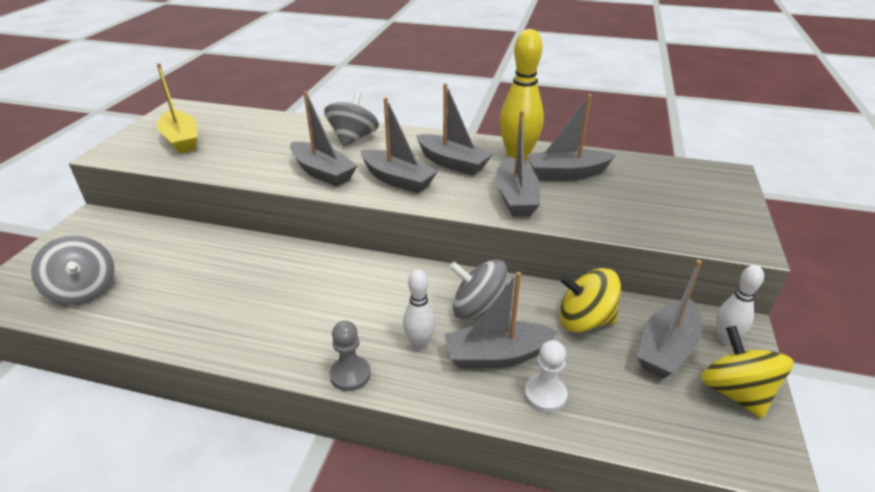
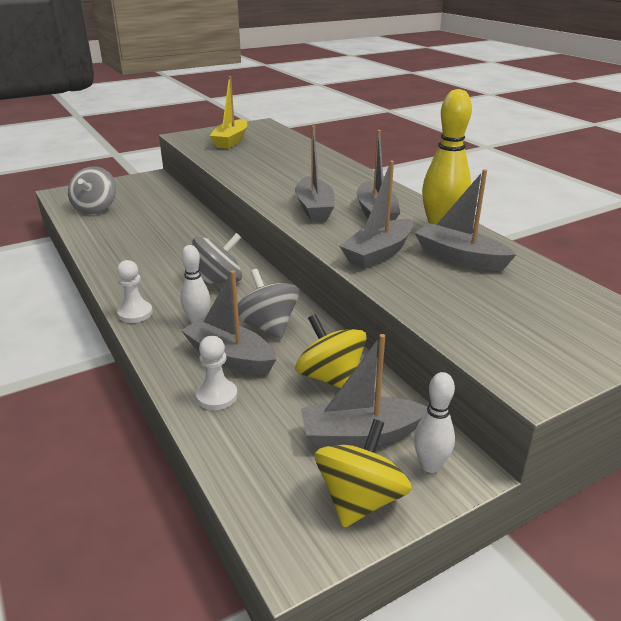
camera: 45 degrees right, 5 degrees down
grey boat [290,91,358,187] -> none
grey spinning top [324,91,379,147] -> grey spinning top moved to [192,233,242,284]
grey pawn [330,321,371,391] -> white pawn [117,260,153,323]

